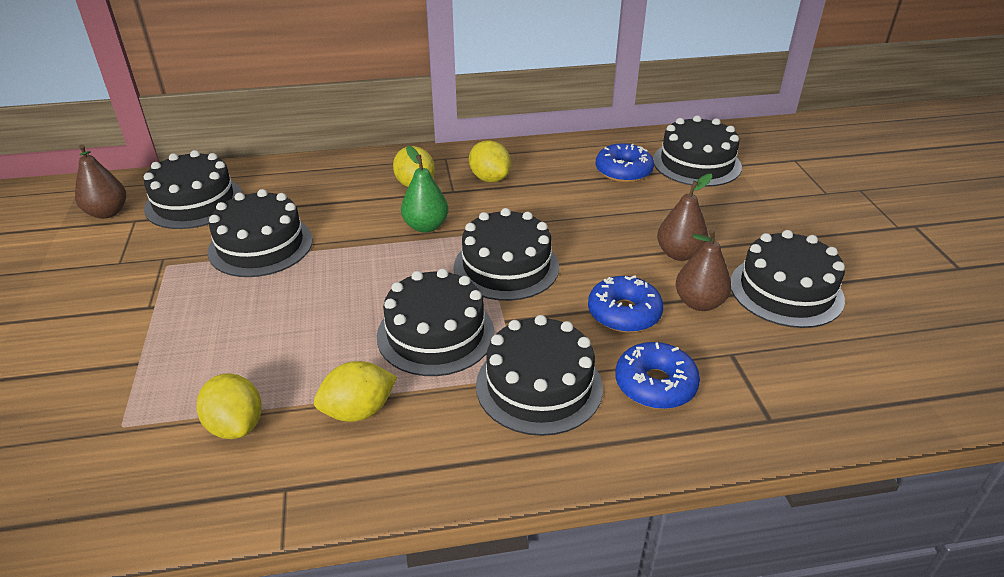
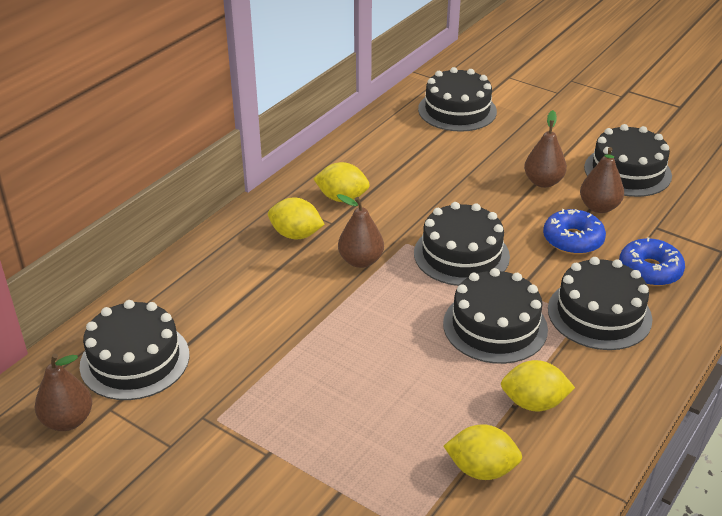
camera: 45 degrees left, 0 degrees up
black cake [208,189,313,277] -> none
yellow lemon [314,361,397,422] -> yellow lemon turned 75 degrees clockwise [501,360,575,411]
green pear [401,146,448,233] -> brown pear [337,194,384,268]
blue donut [596,143,654,183] -> none

